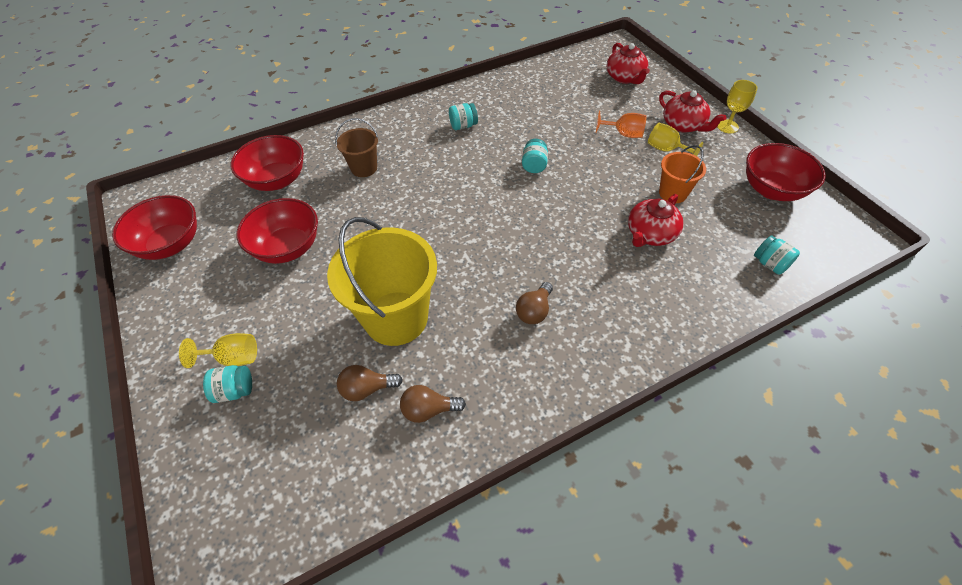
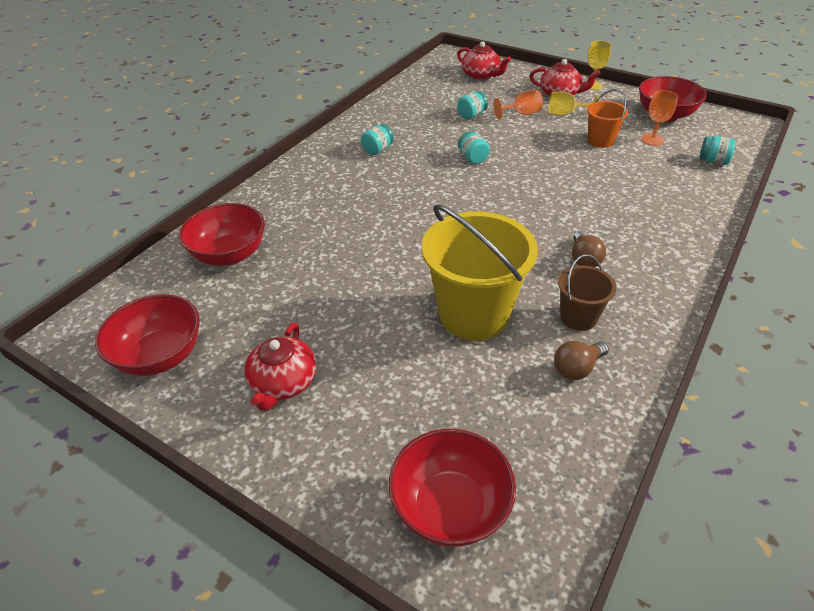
camera: 30 degrees left, 10 degrees down
yellow goblet [179,333,257,368] -> none
turquoise jar [203,365,252,403] -> turquoise jar moved to [457,91,488,119]
red bowl [236,198,318,264] -> red bowl moved to [389,429,516,547]
brown bucket [335,118,378,177] -> brown bucket moved to [558,254,616,331]
brown light bulb [337,365,403,401] -> none
red teapot [628,194,684,247] -> red teapot moved to [244,323,316,412]
none -> orange goblet [641,90,678,146]

